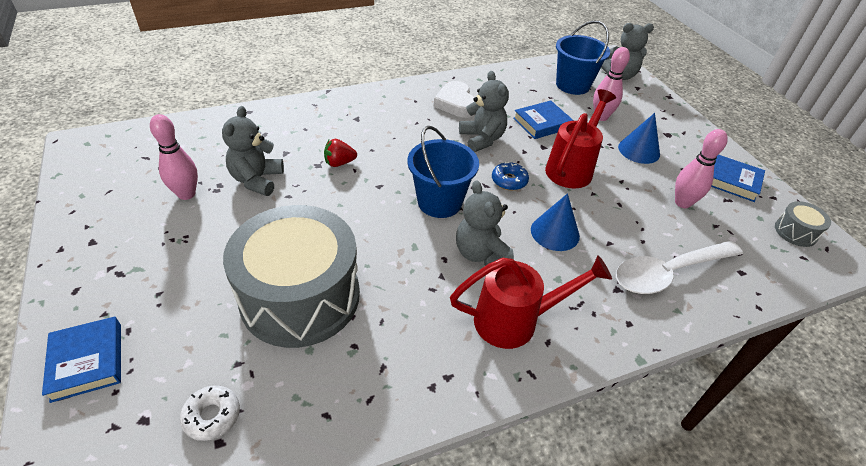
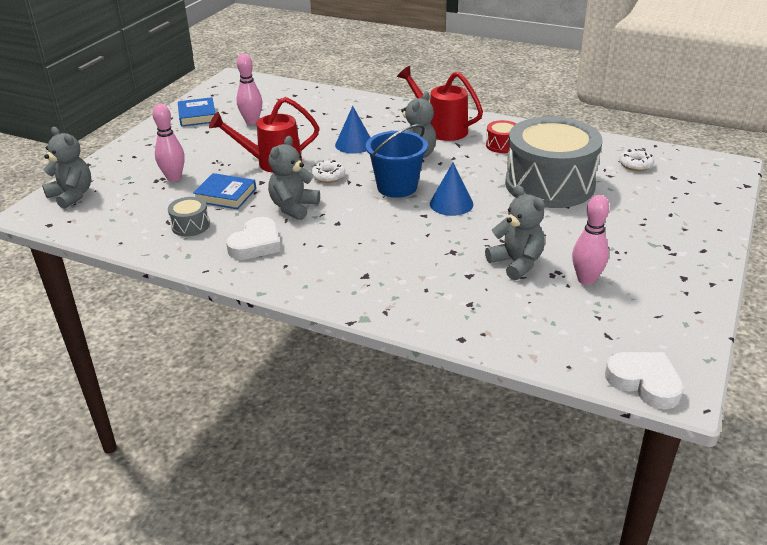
camera: 130 degrees left, 10 degrees down
blue book [42,316,121,403] -> none
grey teddy bear [222,106,284,196] -> grey teddy bear turned 90 degrees counterclockwise [485,185,545,280]
red strawberry [324,139,357,167] -> none
blue donut [492,162,529,190] -> white donut [311,160,345,183]
blue bucket [556,21,610,95] -> none
white spoon [616,241,743,294] -> none
blue cone [618,113,660,164] -> blue cone moved to [430,163,473,216]
grey drum [775,201,831,247] -> grey drum moved to [168,197,210,236]
none -> red drum [486,120,517,153]
none -> white heart [605,352,684,409]

